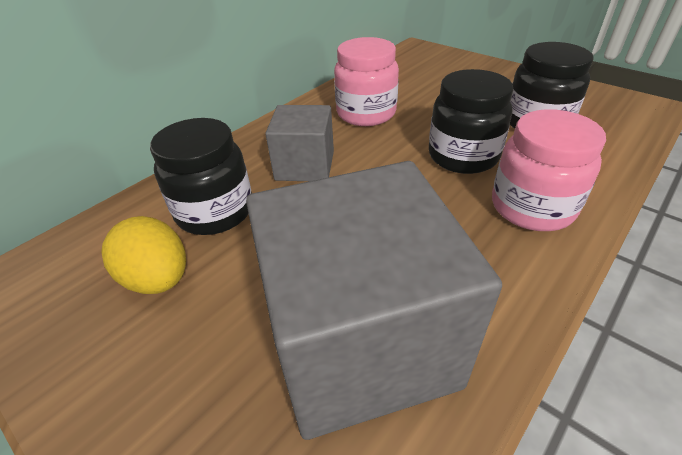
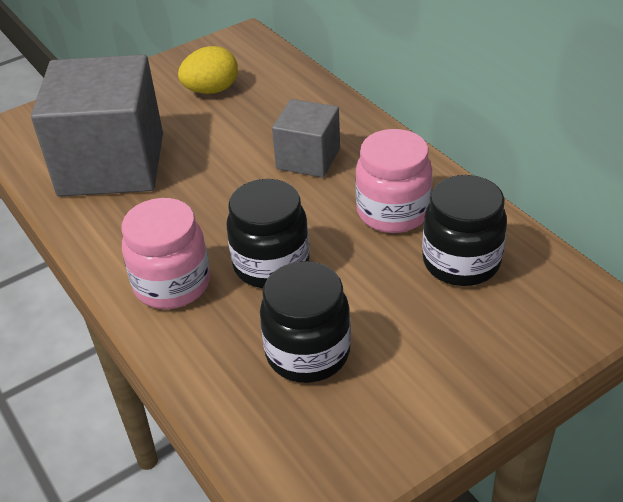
camera: 105 degrees right, 0 degrees up
black jar [150,118,252,235] -> black jar moved to [422,175,507,286]

